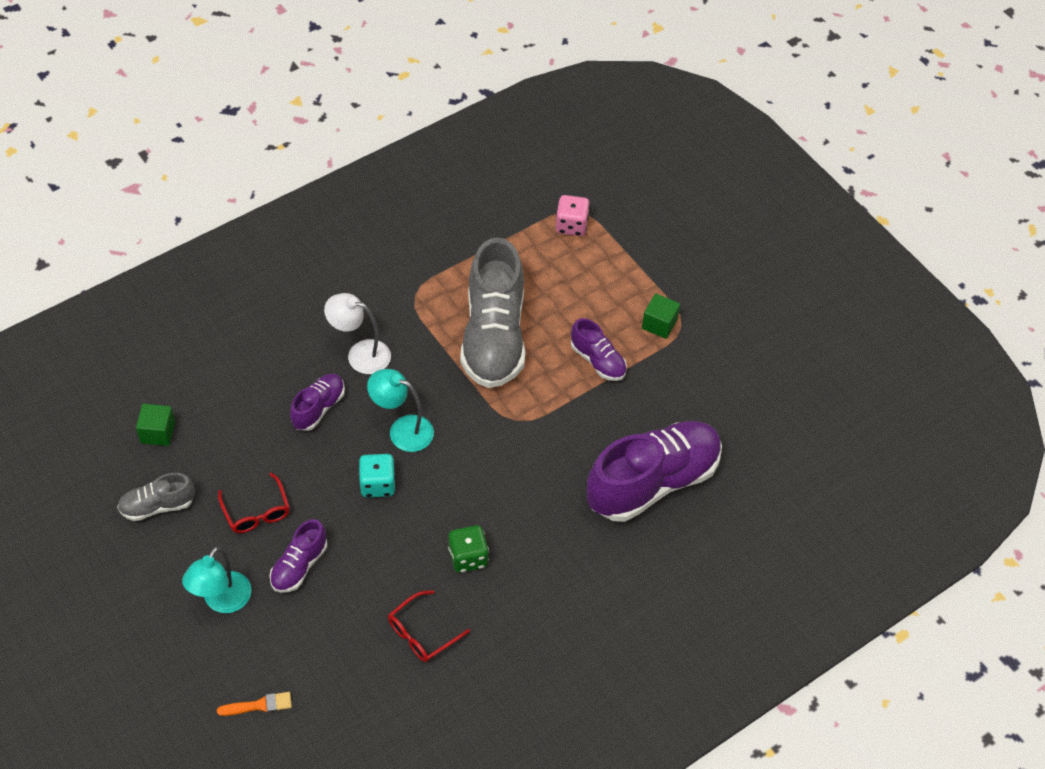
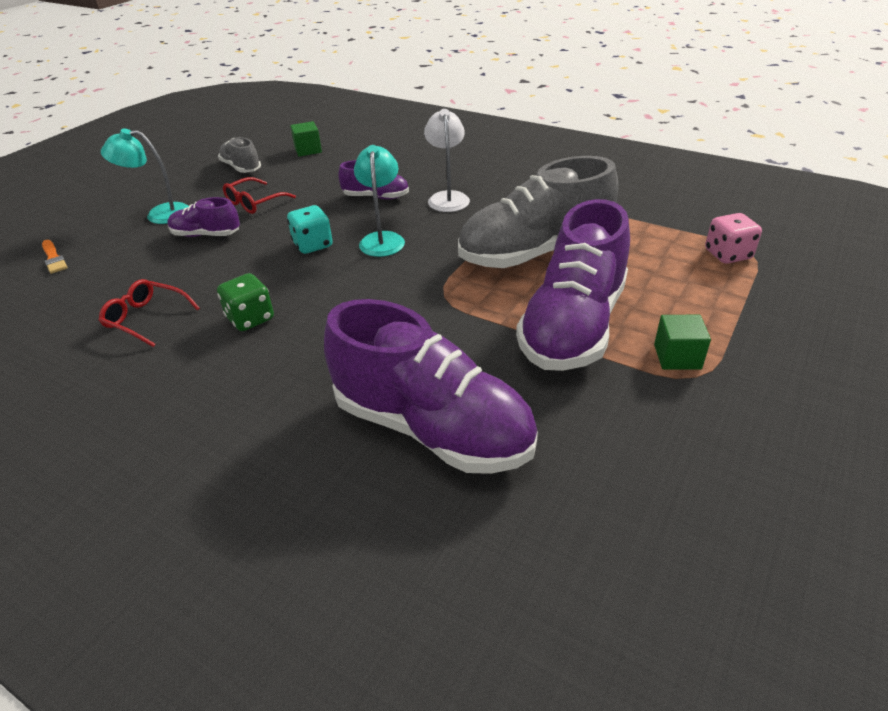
camera: 70 degrees right, 15 degrees down
purple shoe [571,318,627,381] -> purple shoe [516,199,630,371], size x2.08

